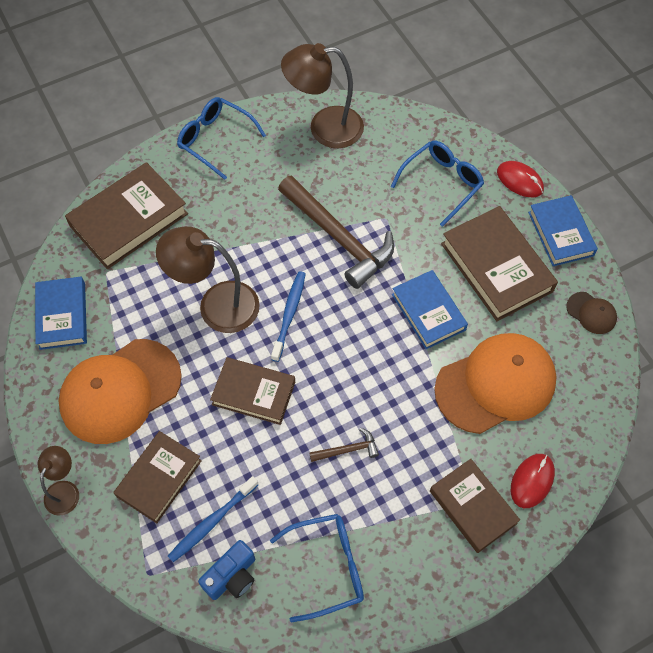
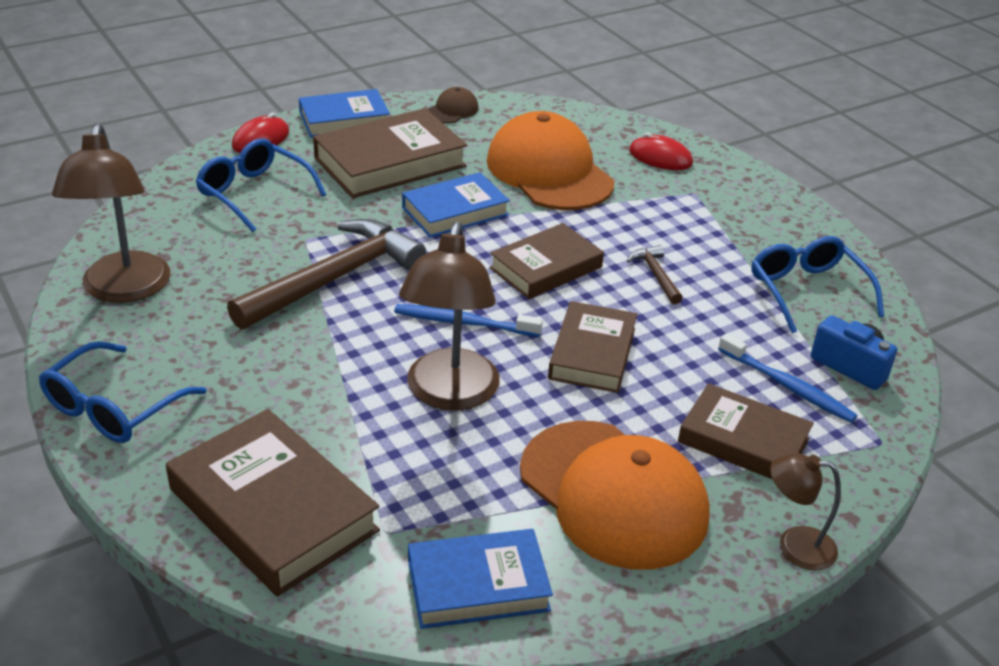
camera: 95 degrees left, 25 degrees down
brown book [430,459,520,553] -> brown book moved to [489,223,604,299]

